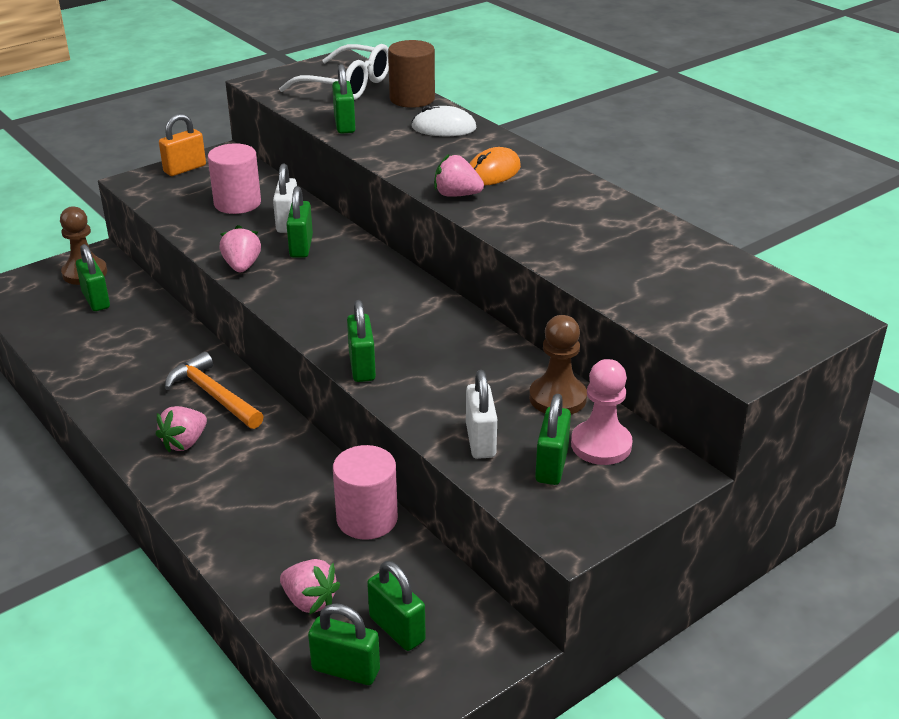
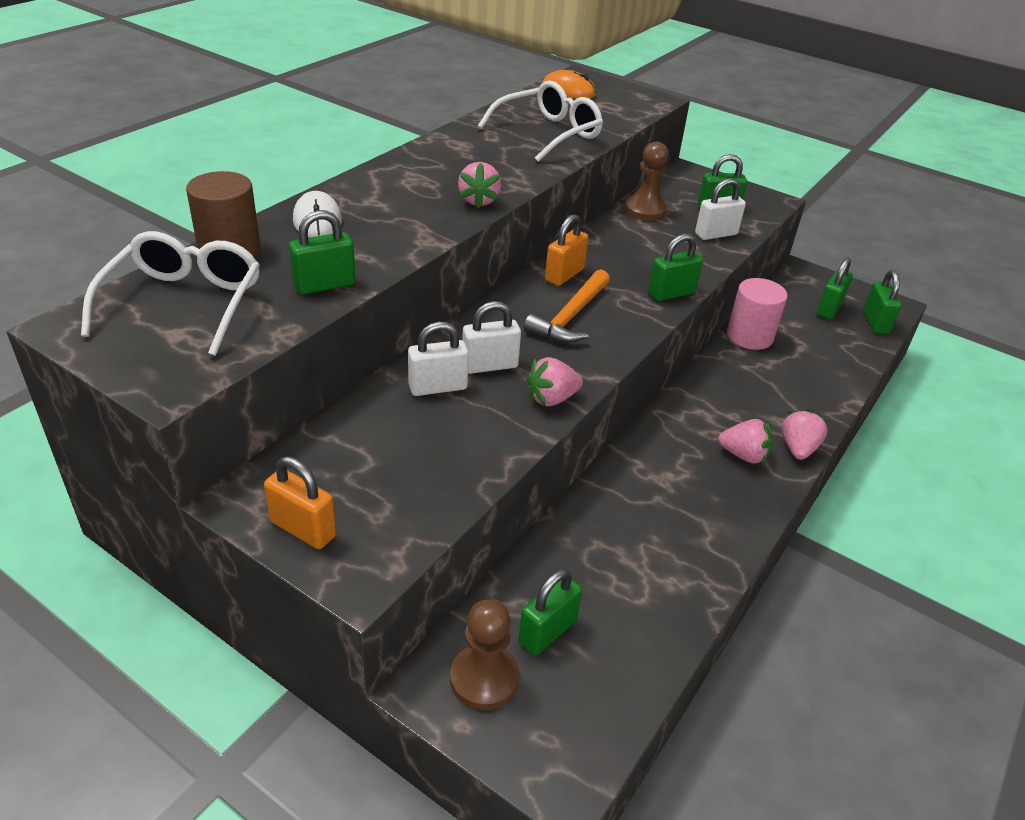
camera: 110 degrees left, 5 degrees up
orange hammer [165,352,264,429] -> orange hammer moved to [524,269,610,343]
pink cylinder [208,143,261,214] -> none
pink strawberry [280,559,341,615] -> pink strawberry moved to [782,409,828,460]
green padlock [286,186,313,258] -> white padlock [462,301,521,374]
orange mouse [469,147,521,186] -> orange mouse moved to [542,70,596,99]
pink pawn [571,359,633,465] -> none
none -> white glasses [478,81,603,162]
none -> orange padlock [545,214,588,286]

